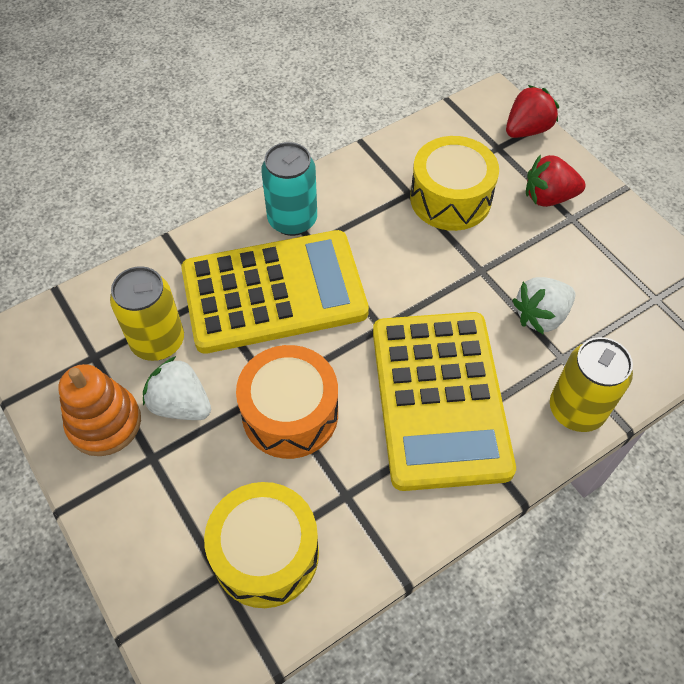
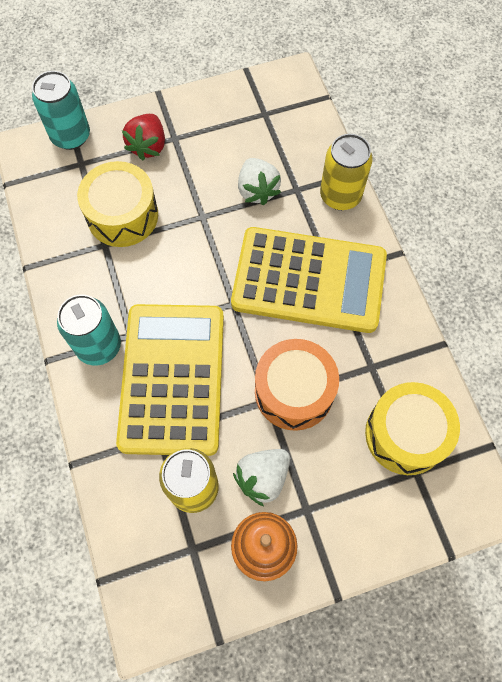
camera: 75 degrees left, 10 degrees up
red strawberry [506,85,559,138] -> turquoise can [32,71,90,150]

